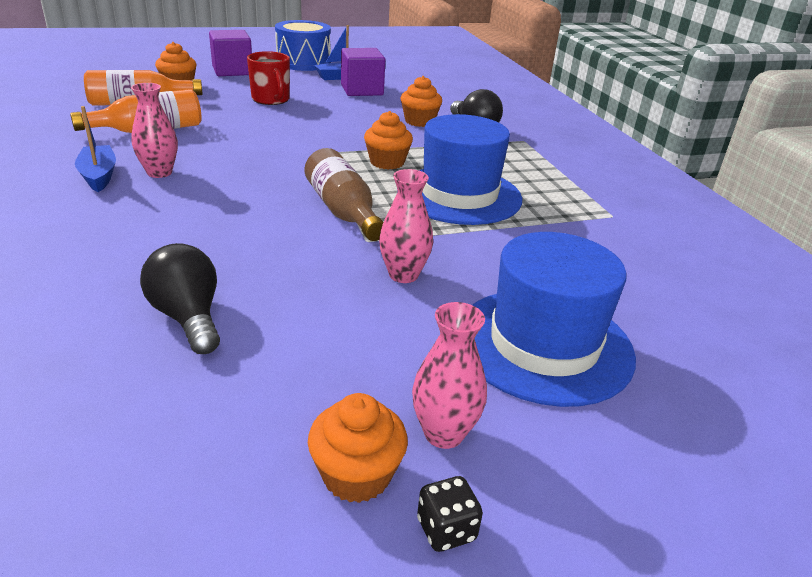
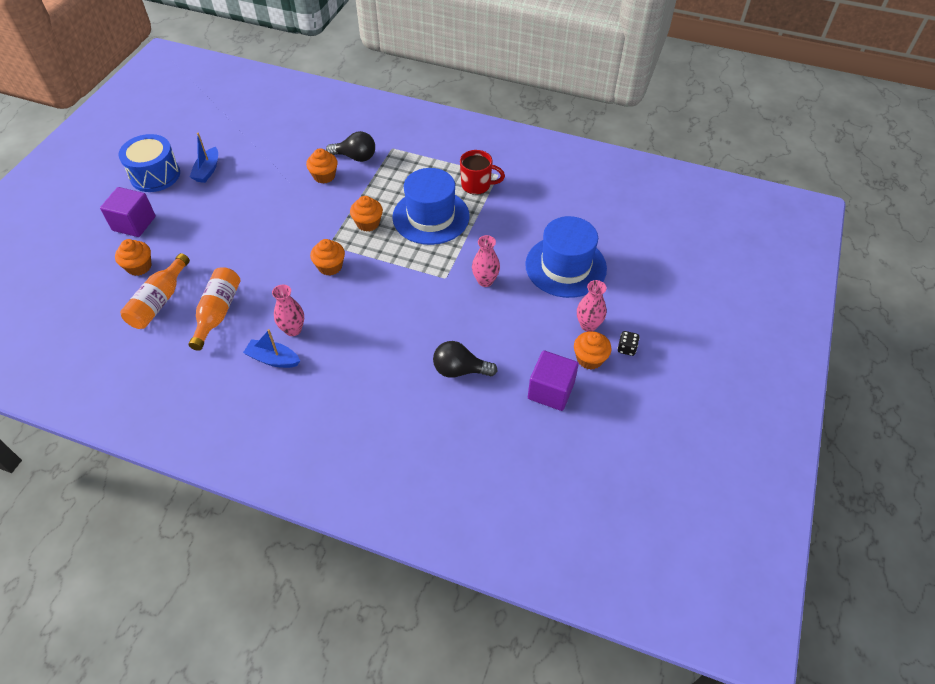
camera: 50 degrees left, 20 degrees up
red mug [247,51,290,105] -> red mug moved to [460,150,505,195]
brown bottle [305,148,383,241] -> none
purple cube [341,48,385,96] -> purple cube moved to [528,350,579,411]
none -> orange cupcake [310,239,345,275]

